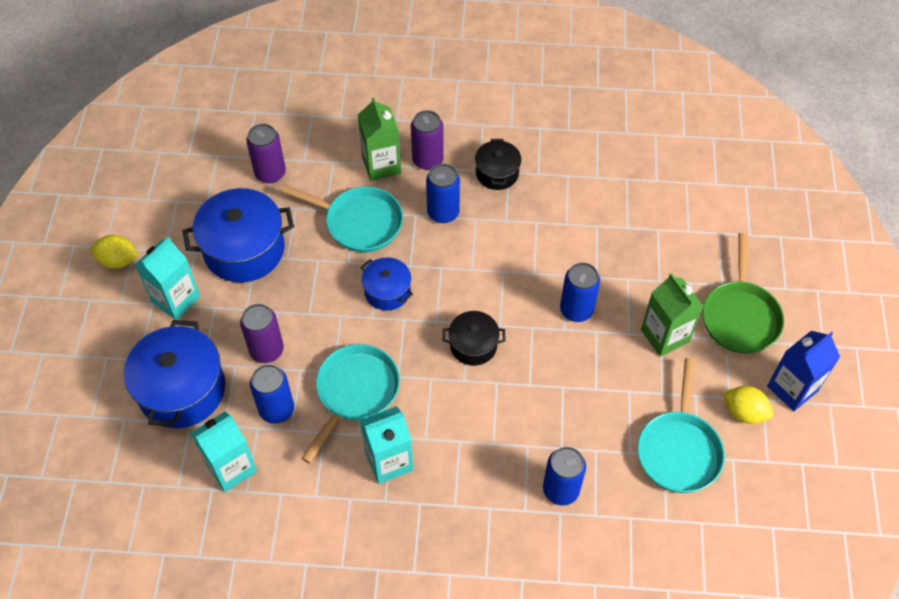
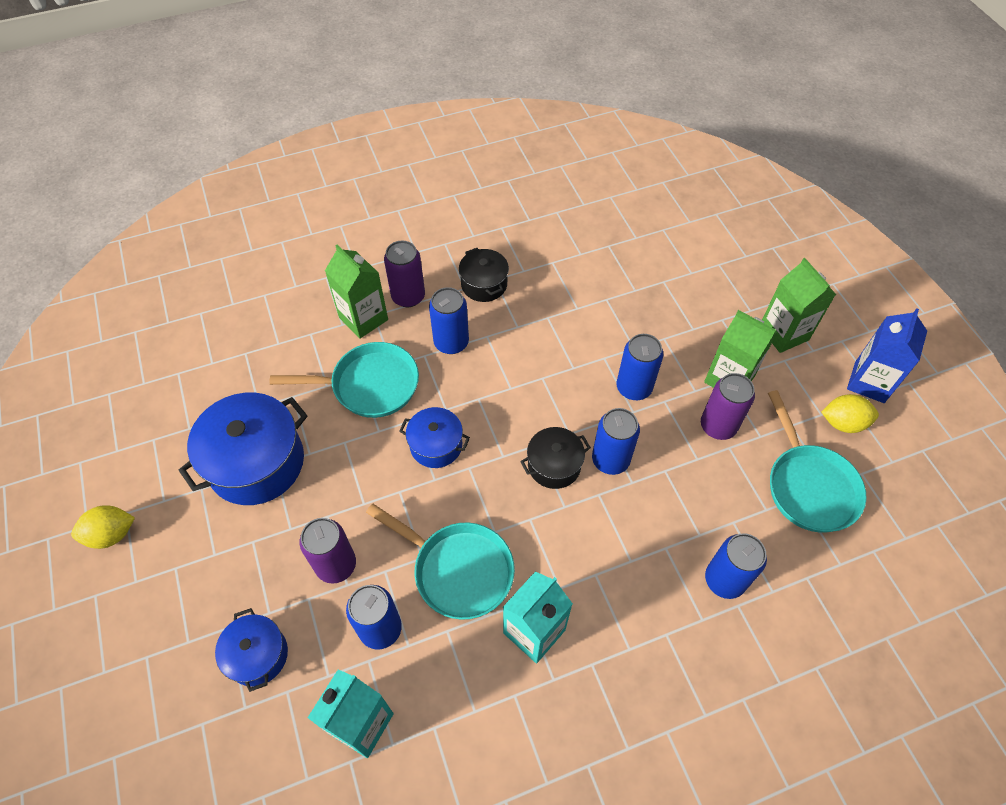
camera: 25 degrees left, 0 degrees up
blue pot [124,320,225,428] -> blue pot [215,608,288,692], size x0.55
turquoise carton [135,237,200,320] -> none
purple can [246,124,286,183] -> purple can moved to [701,373,755,440]
turquoise pan [301,344,400,464] -> turquoise pan turned 120 degrees clockwise [366,503,515,620]
green pan [702,233,784,354] -> green carton [762,258,836,353]
none -> blue can [592,408,640,475]

